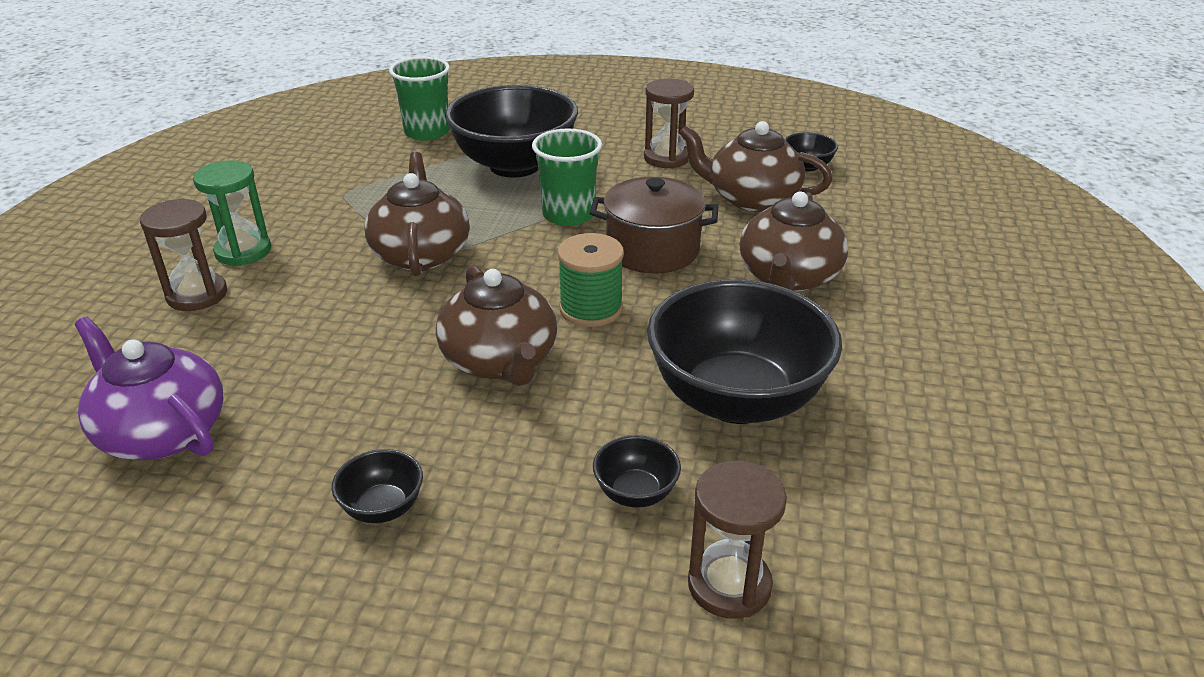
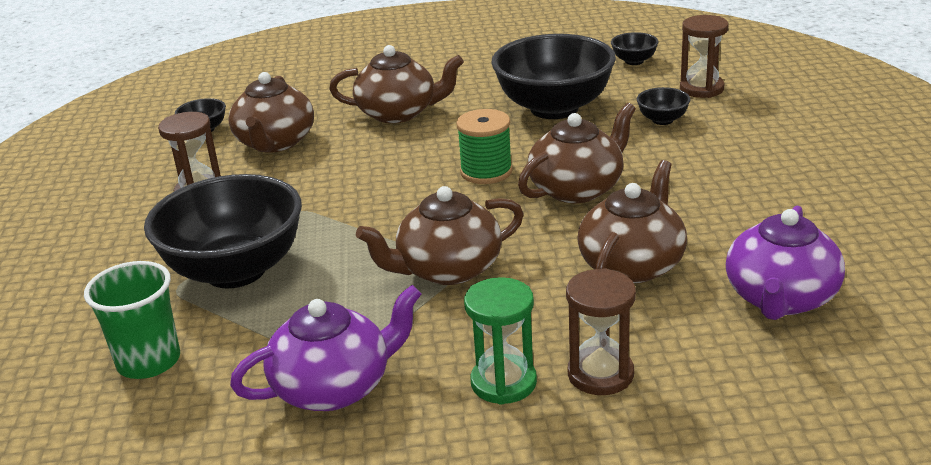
camera: 105 degrees left, 5 degrees down
black bowl [332,449,423,523] -> black bowl moved to [611,32,659,65]
green cup [532,128,602,226] -> none
brown pot [590,177,718,273] -> none
none -> purple teapot [230,285,421,411]
none -> brown teapot [577,160,687,284]

